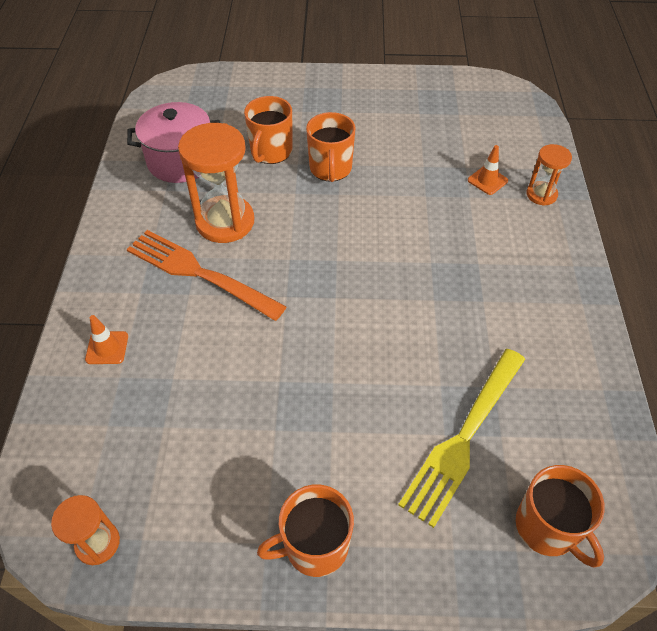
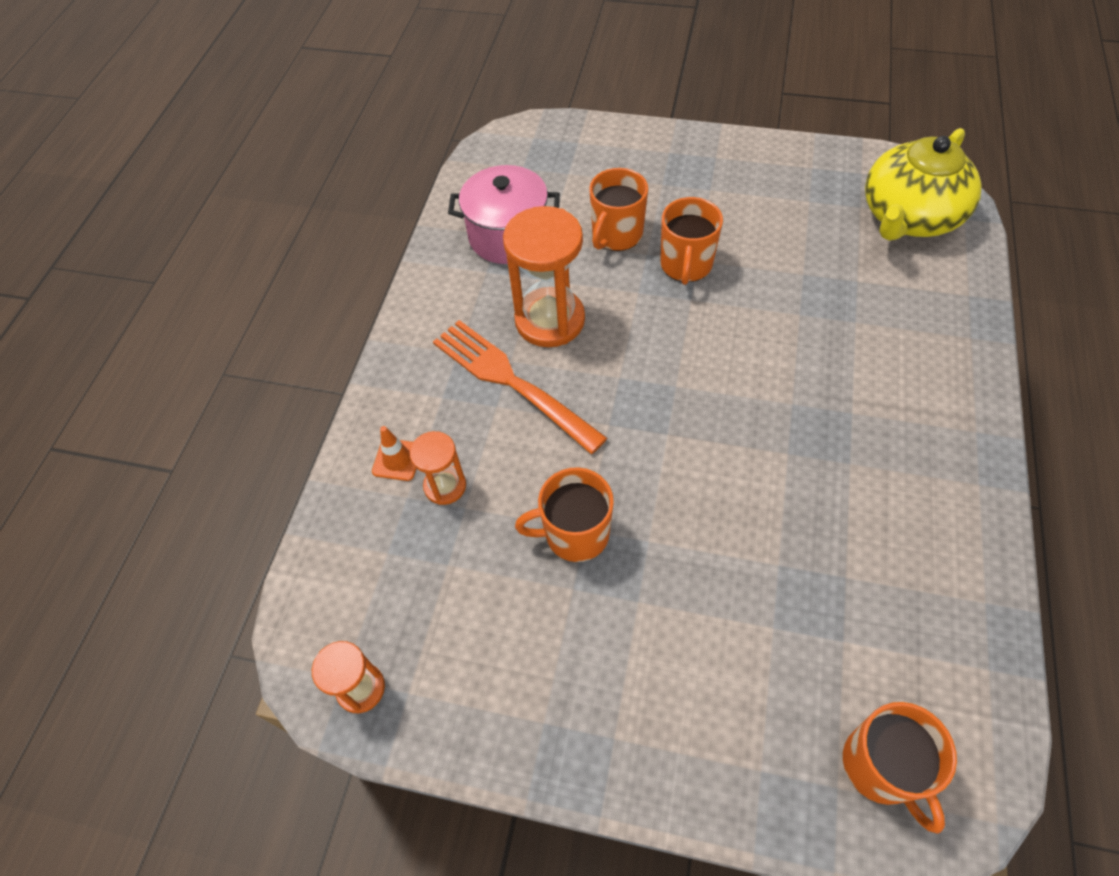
camera: 15 degrees right, 5 degrees up
orange mug [257,485,354,577] -> orange mug moved to [515,467,614,562]
yellow fork [398,349,525,528] -> none
orange traffic cone [468,145,508,195] -> none
orange hourglass [527,144,572,206] -> orange hourglass moved to [409,431,466,505]
none -> yellow teapot [865,128,982,241]

